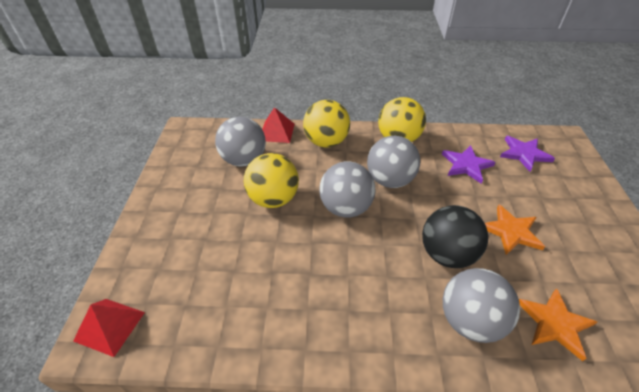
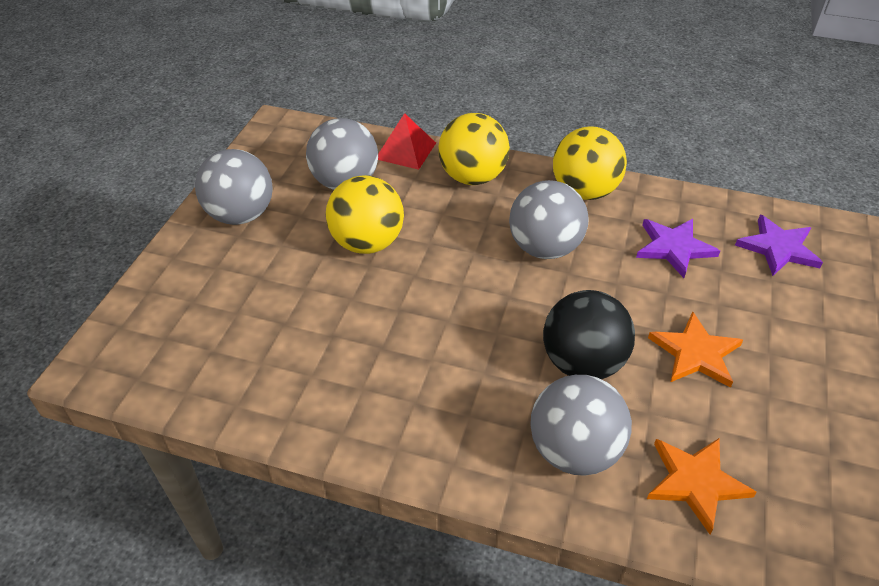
camera: 15 degrees right, 0 degrees up
red pyramid [73,299,145,357] -> none
grey ball [319,162,375,217] -> grey ball moved to [195,149,272,225]

